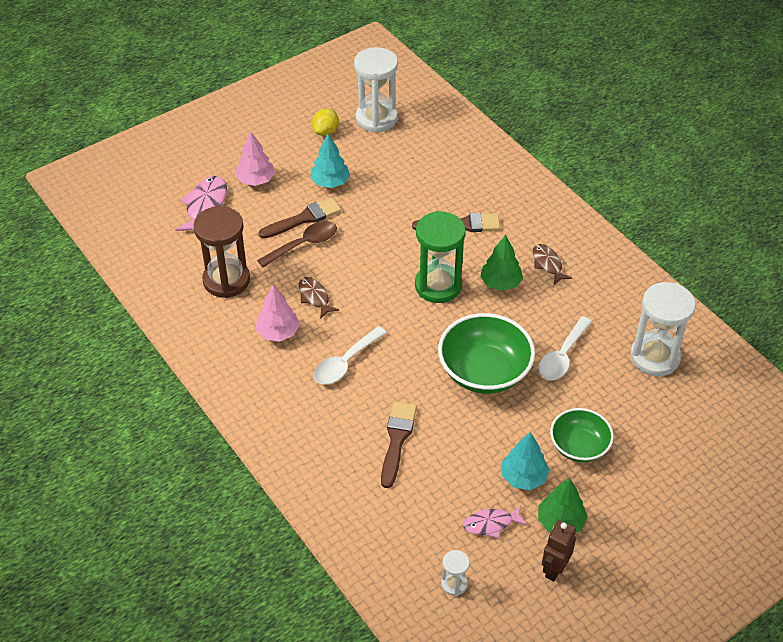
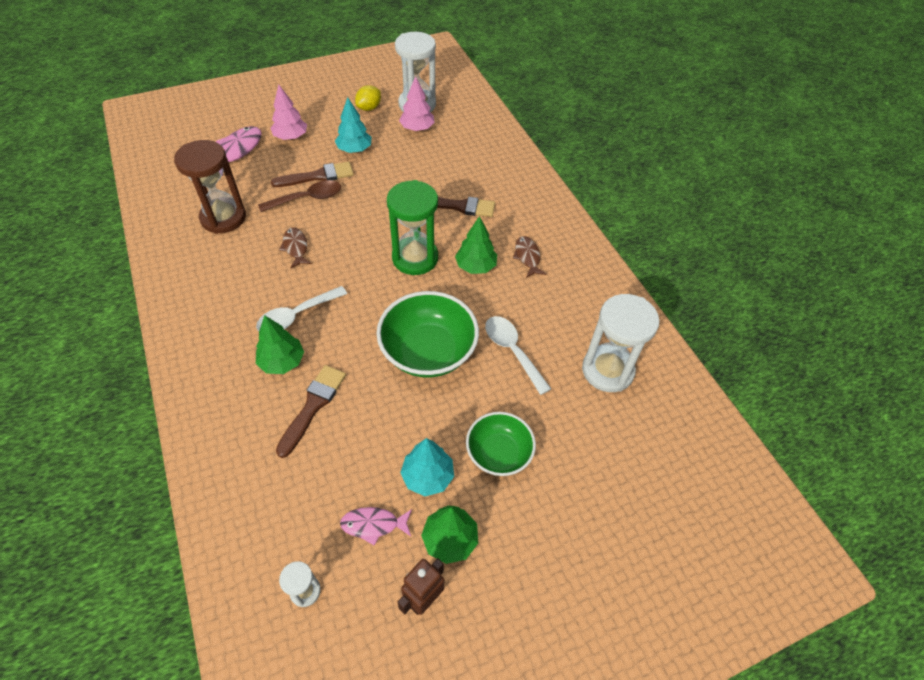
camera: 10 degrees right, 5 degrees up
pink tree [256,285,300,342] -> pink tree moved to [399,76,435,131]
white spoon [538,316,592,380] -> white spoon turned 105 degrees clockwise [485,316,551,395]
none -> green tree [256,315,304,374]

